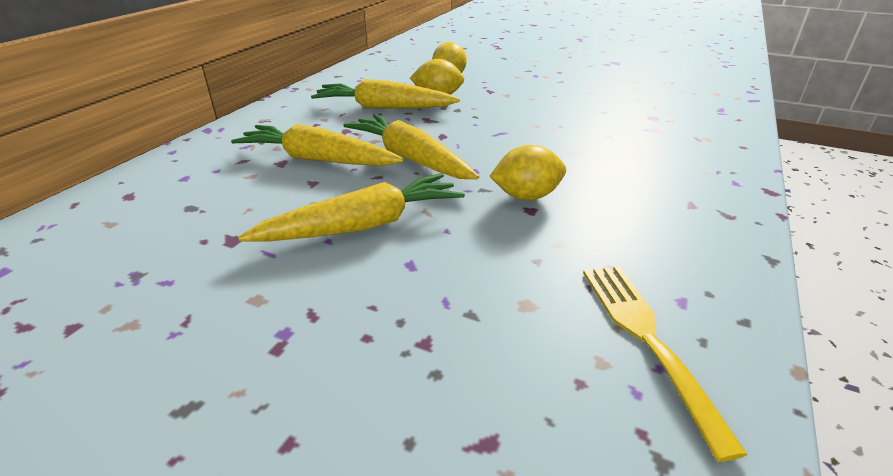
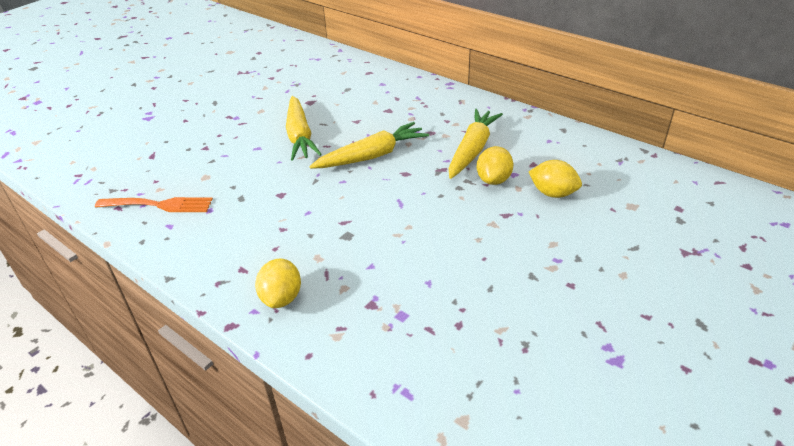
camera: 105 degrees right, 5 degrees up
yellow carrot [231,124,404,166] -> none
yellow lemon [489,145,566,200] -> yellow lemon moved to [255,258,301,308]
yellow fork [583,266,748,462] -> orange fork [95,197,213,212]

